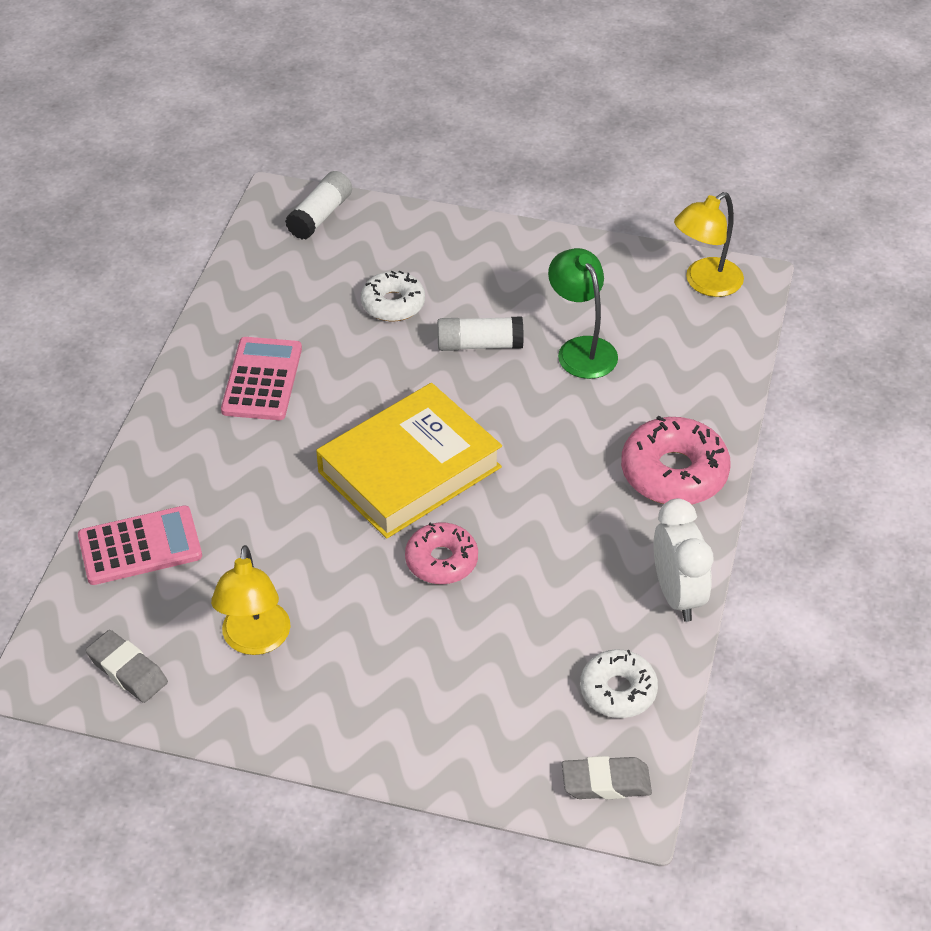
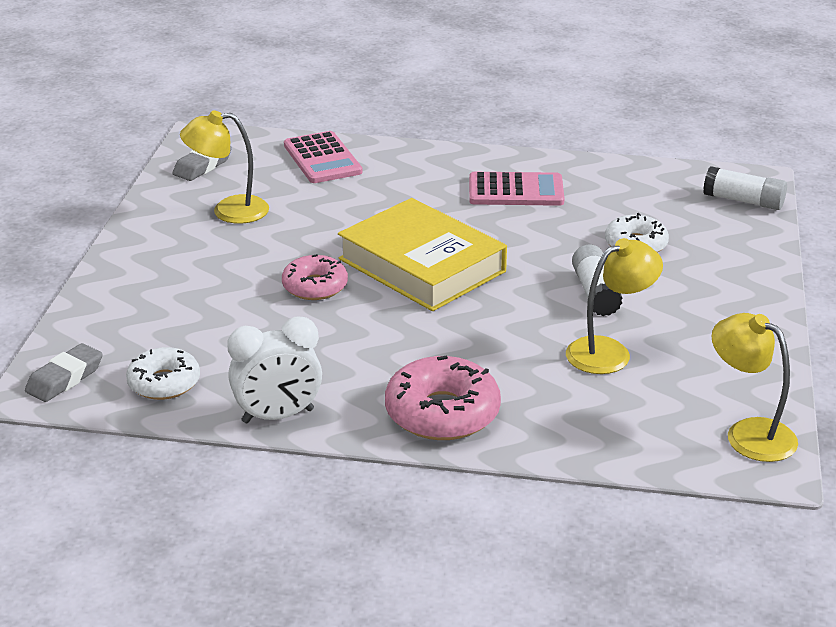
camera: 85 degrees right, 15 degrees down
green lamp [548,248,618,379] -> yellow lamp [566,238,663,374]
grey eraser [562,756,652,799] -> grey eraser turned 45 degrees clockwise [25,343,103,402]

